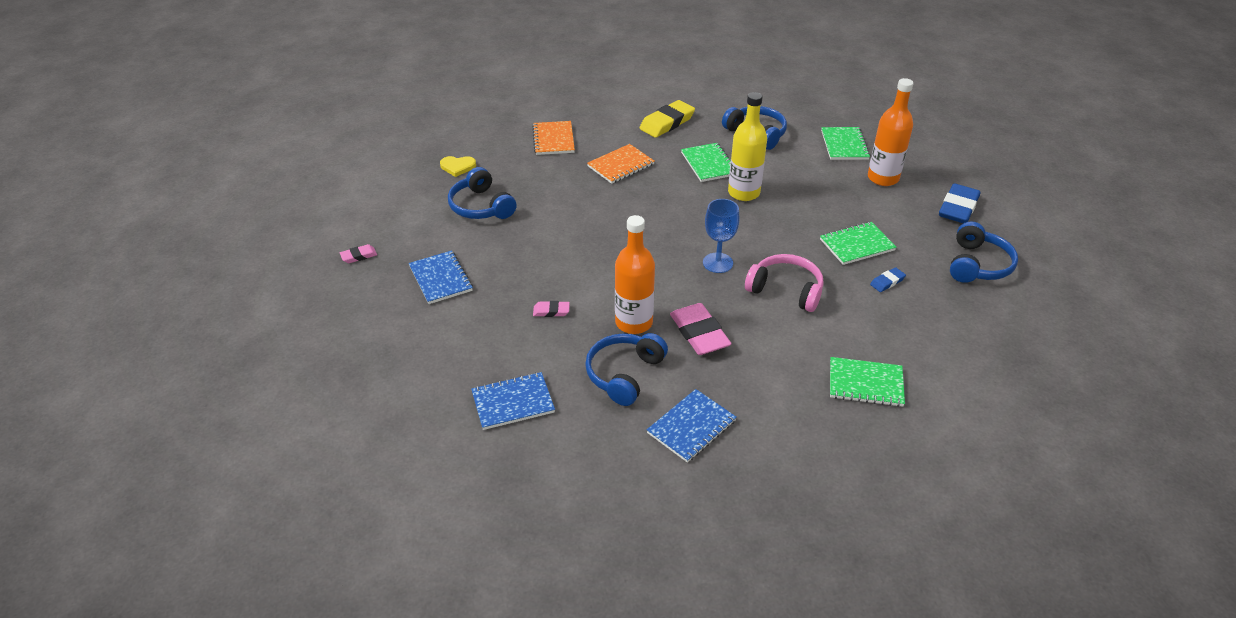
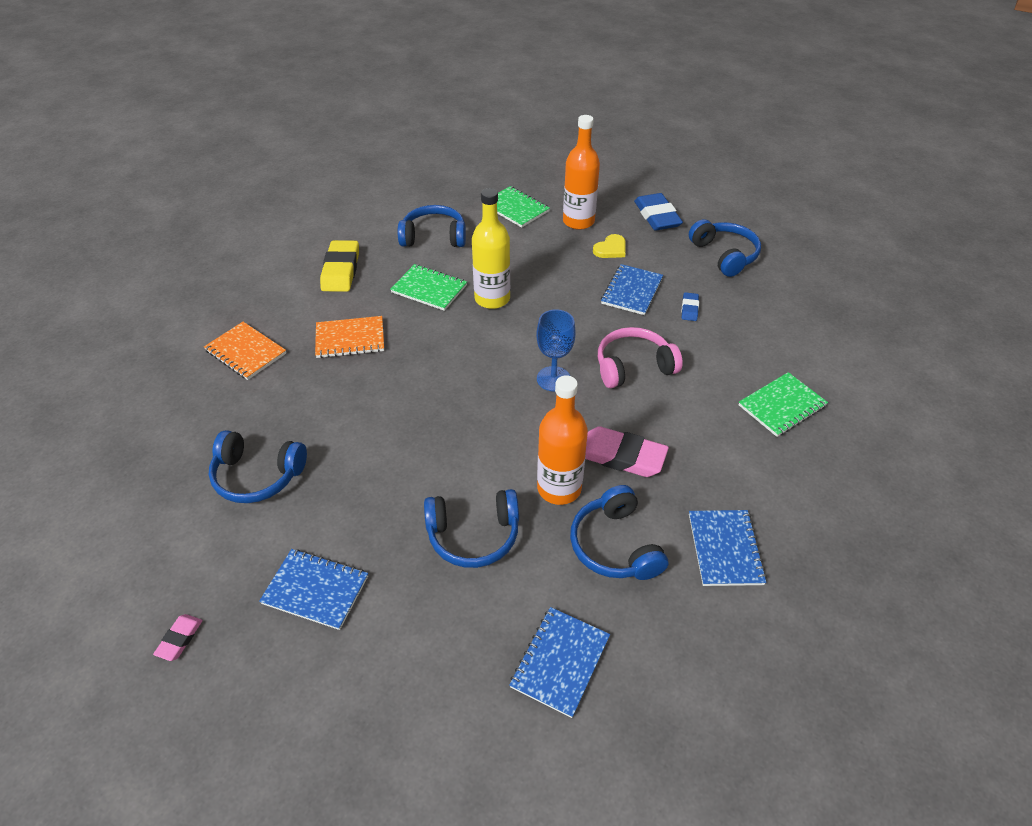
camera: 45 degrees left, 5 degrees up
yellow heart [440,156,476,177] -> yellow heart moved to [593,234,626,258]
pink eraser [533,301,570,317] -> blue headphones [424,489,519,568]
orange notebook [587,144,655,184] -> orange notebook turned 75 degrees clockwise [315,316,384,358]
green notebook [820,222,897,265] -> blue notebook [601,264,663,315]

